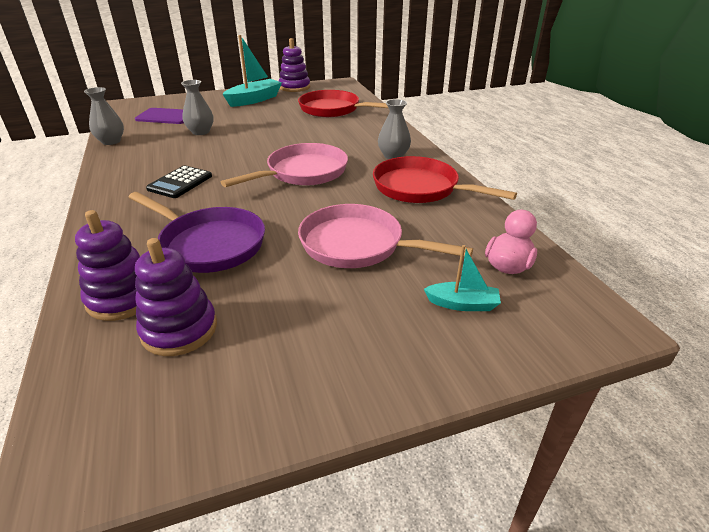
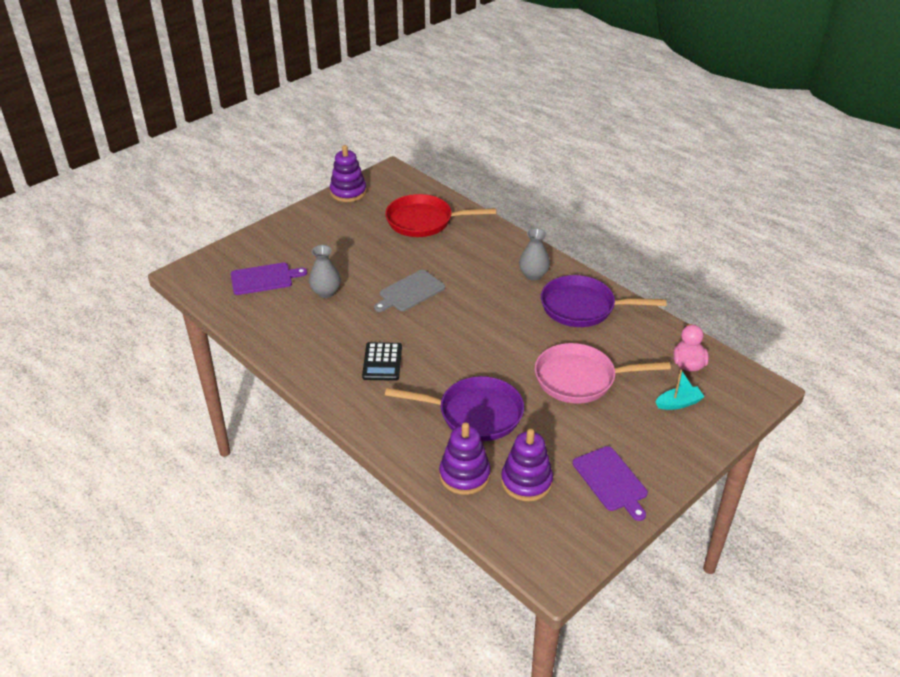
camera: 25 degrees left, 5 degrees up
grey vase [84,87,124,145] -> none
pink pan [221,143,348,187] -> none
turquoise boat [223,35,282,107] -> none
red pan [373,156,517,203] -> purple pan [541,275,667,327]
none -> grey cutting board [374,270,445,312]
none -> purple cutting board [573,446,648,521]

